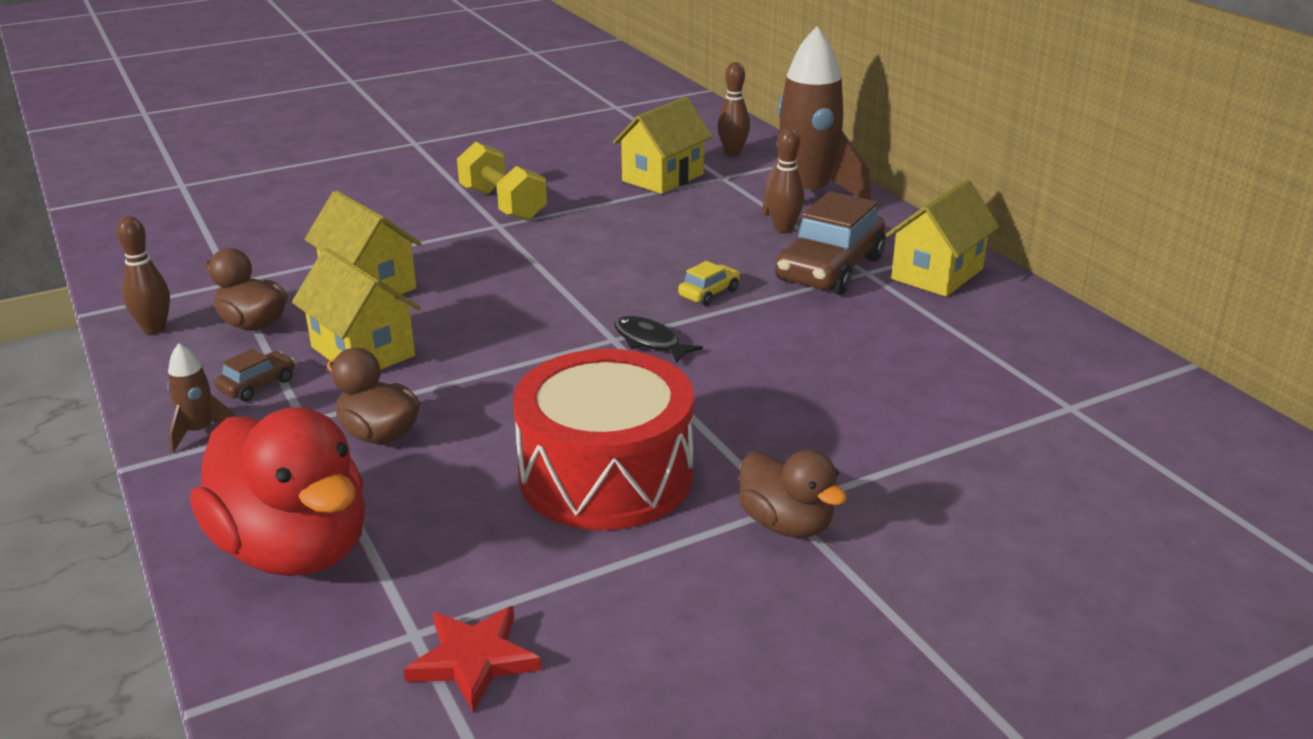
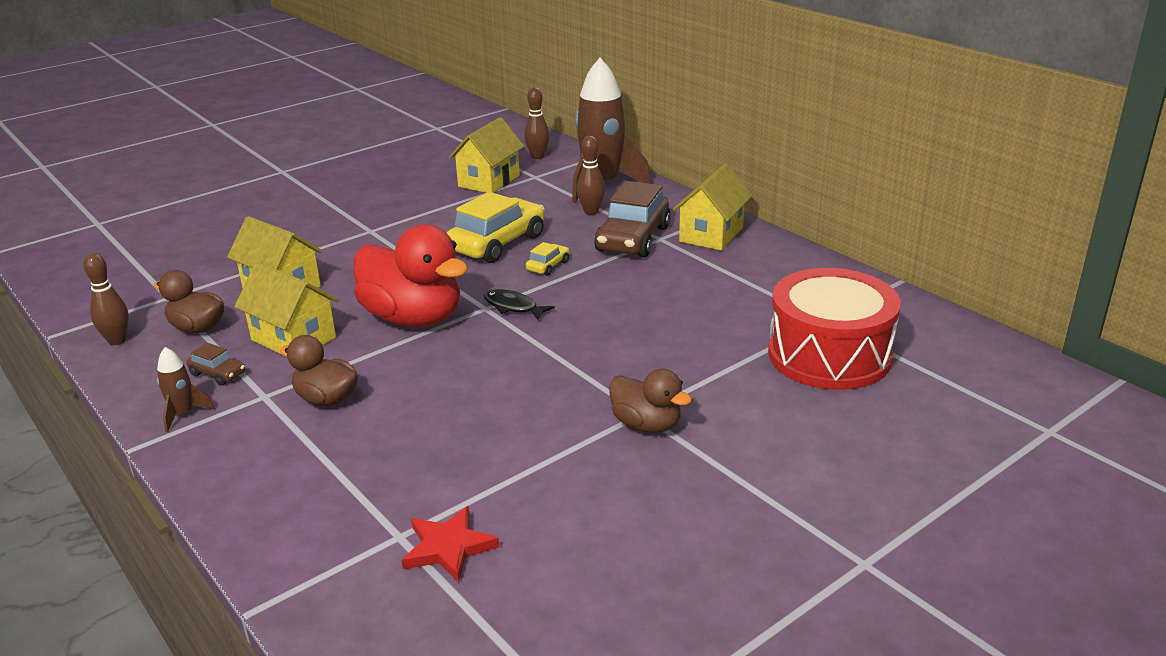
camera: 10 degrees left, 0 degrees up
red duck [190,407,365,576] -> red duck moved to [354,224,468,327]
brown car [215,349,295,401] -> brown car turned 90 degrees clockwise [187,343,245,386]
yellow dumbbell [457,142,547,221] -> none
red drum [513,349,694,530] -> red drum moved to [768,268,901,390]
none -> yellow car [447,192,545,263]

